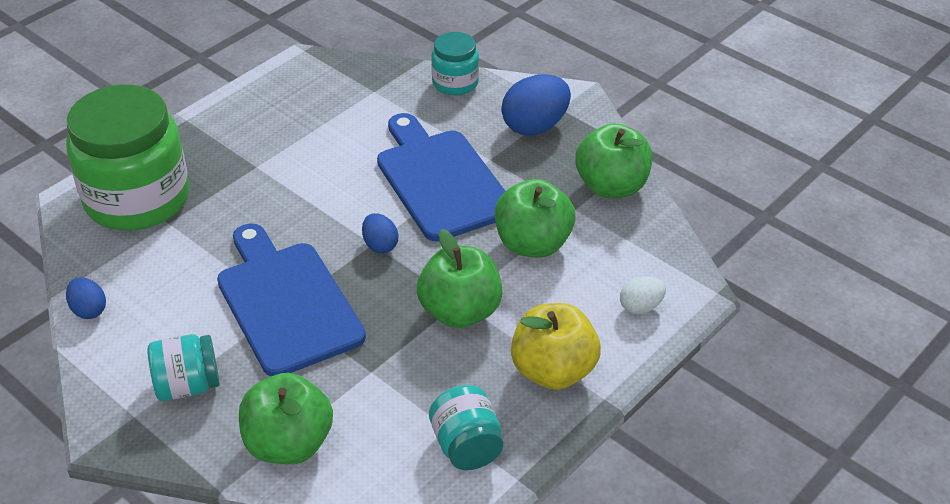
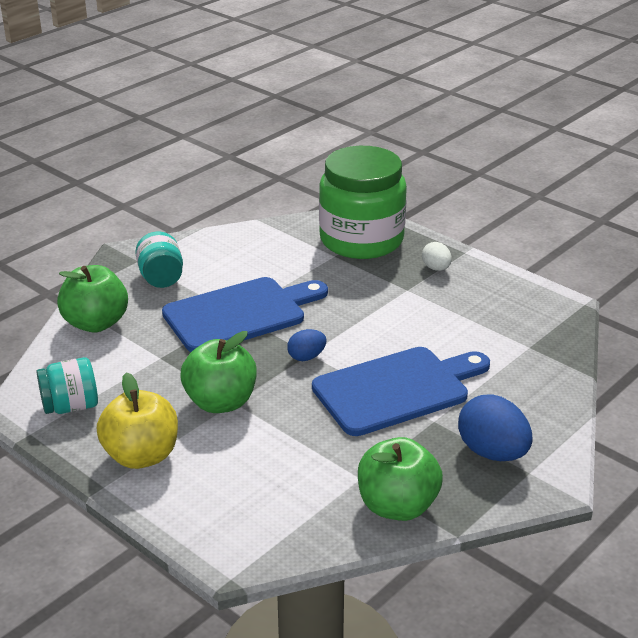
camera: 90 degrees right, 10 degrees down
blue egg [66,277,106,319] -> none
turquoise jar [431,32,479,95] -> none
green apple [495,179,575,258] -> none
white egg [620,277,666,314] -> white egg moved to [422,242,452,271]

